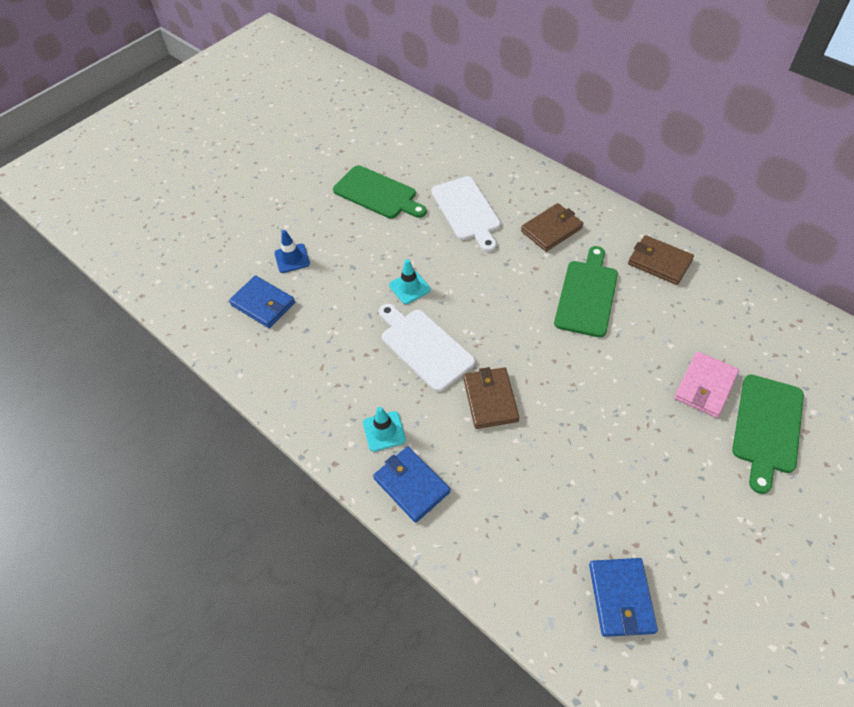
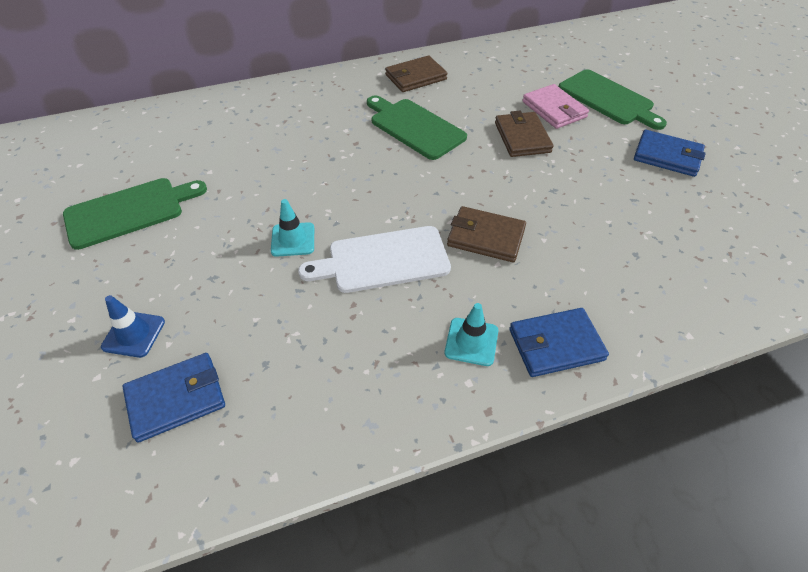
camera: 65 degrees left, 5 degrees down
white cutting board [431,176,501,252] -> none
brown wallet [521,203,583,252] -> brown wallet moved to [495,111,554,157]
blue wallet [589,558,658,637] -> blue wallet moved to [634,130,706,177]

